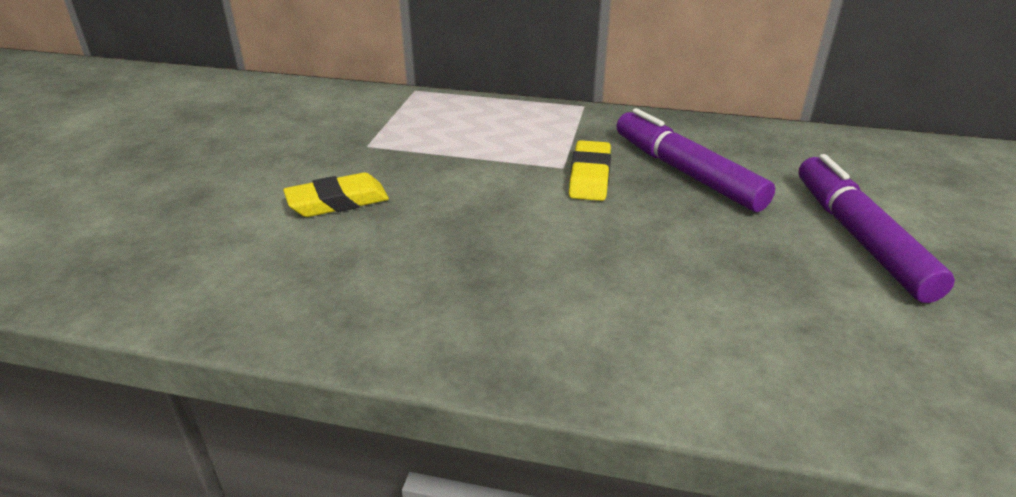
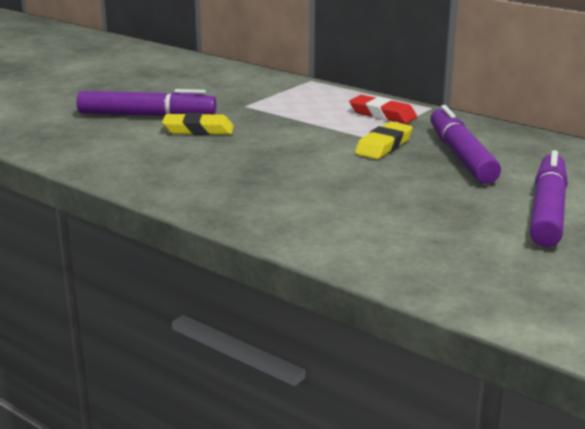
camera: 25 degrees right, 10 degrees down
none -> purple marker [76,89,217,116]
none -> red eraser [349,95,417,124]

